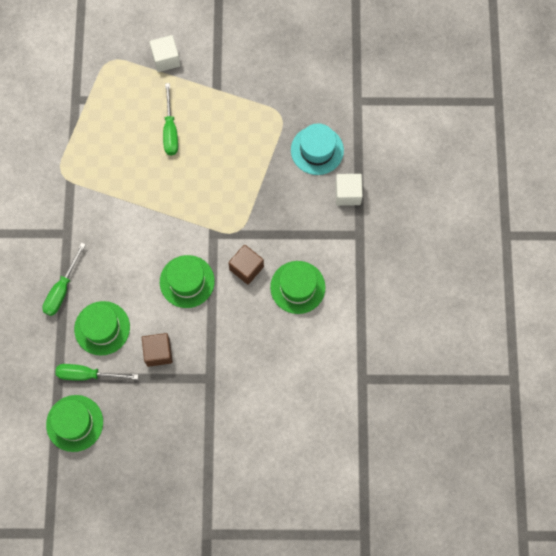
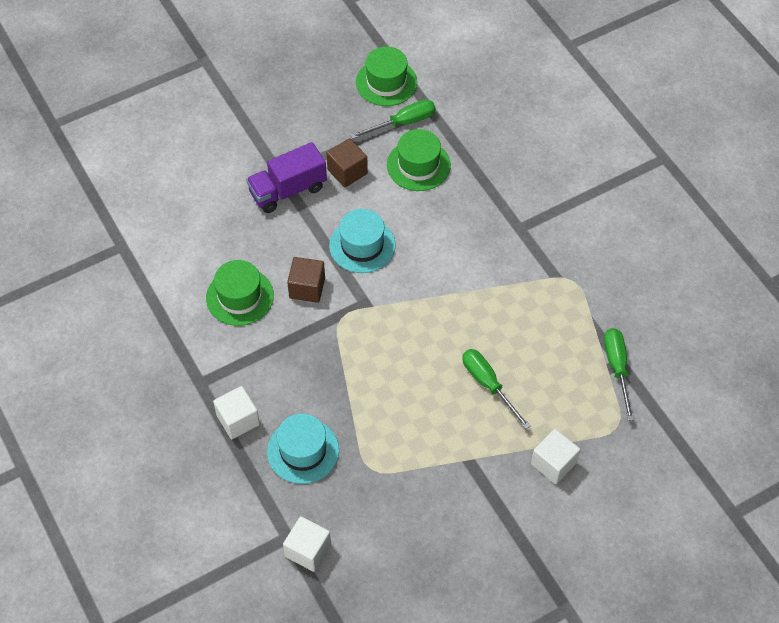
camera: 150 degrees right, 15 degrees down
green screwdriver [42,243,86,316] -> green screwdriver moved to [604,328,634,421]
green hat [160,255,215,308] -> turquoise hat [329,209,396,273]
none -> purple truck [246,142,327,213]
none -> white cube [283,516,331,572]

